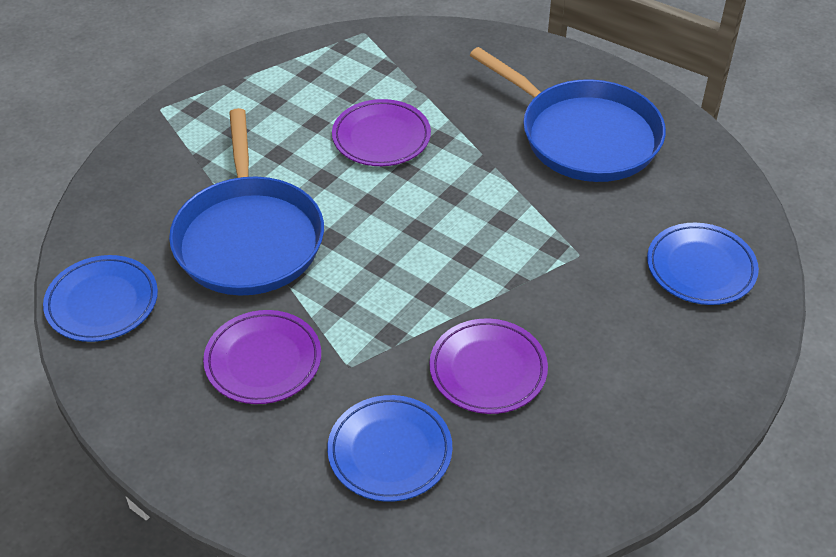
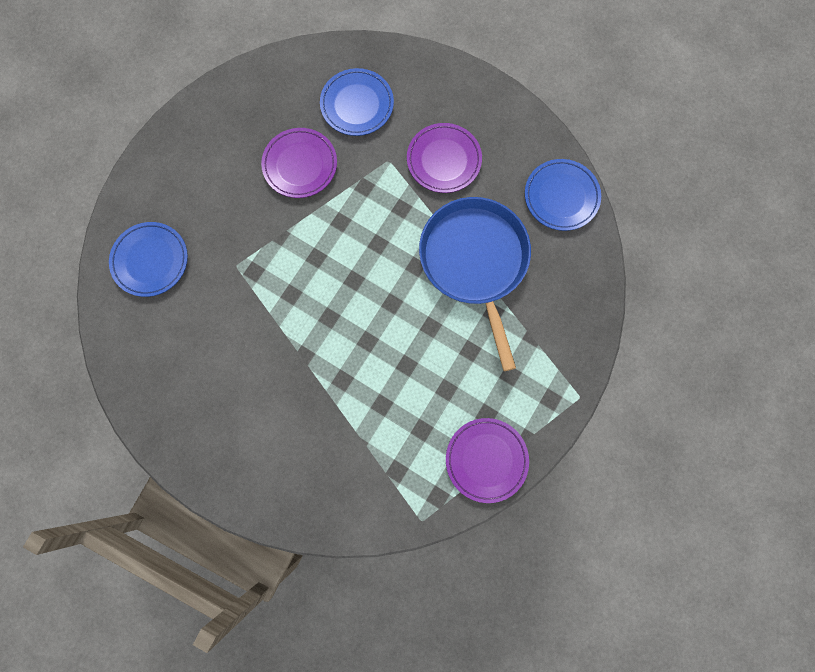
camera: 175 degrees right, 30 degrees up
purple plate [332,99,431,166] -> purple plate moved to [446,418,529,503]
blue pan [470,47,666,182] -> none

